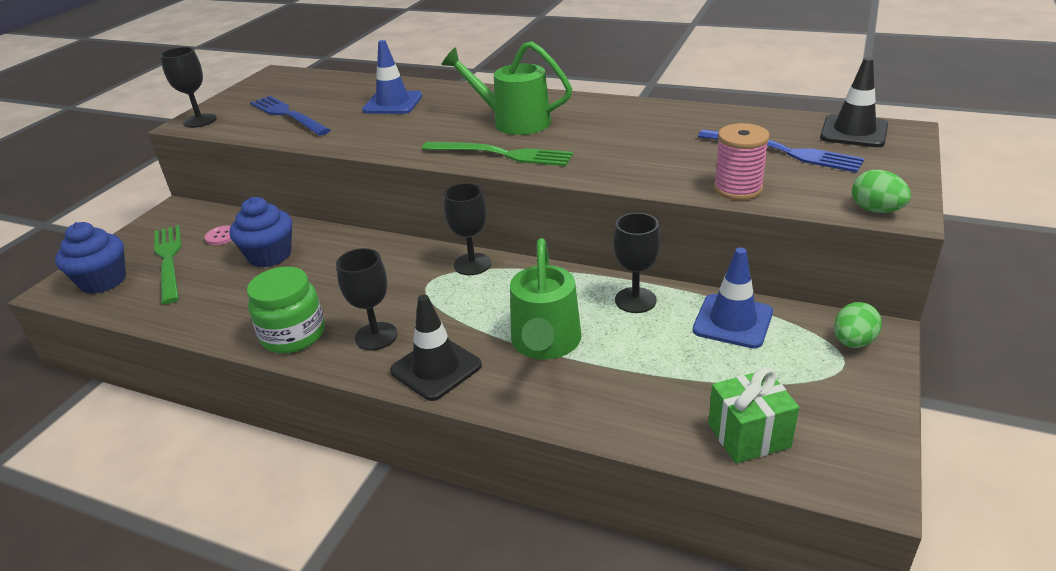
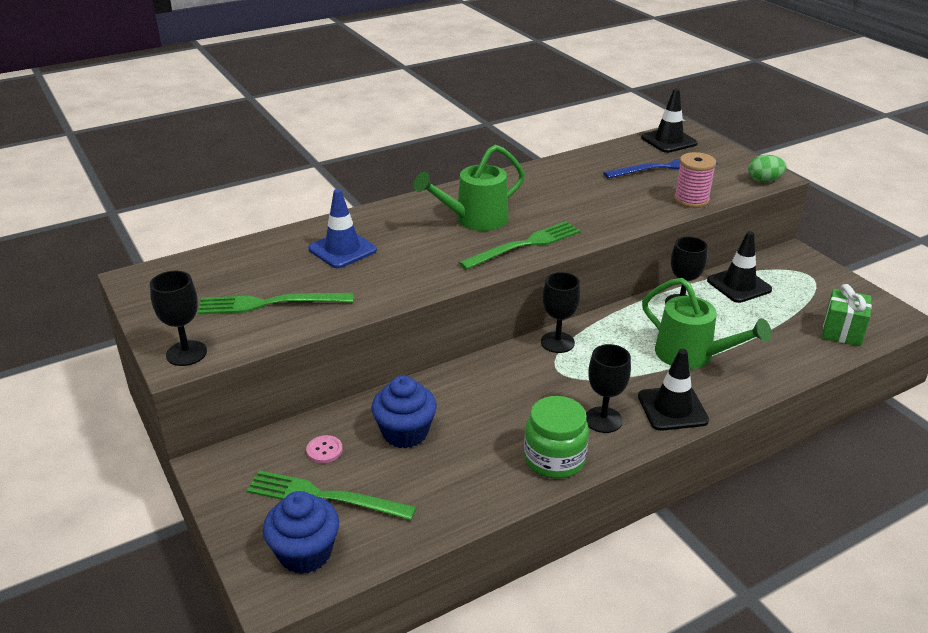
camera: 55 degrees left, 0 degrees up
blue fork [250,96,330,136] -> green fork [197,293,353,315]
blue traffic cone [693,248,773,348] -> black traffic cone [707,231,772,303]
green egg [834,302,882,348] -> none

